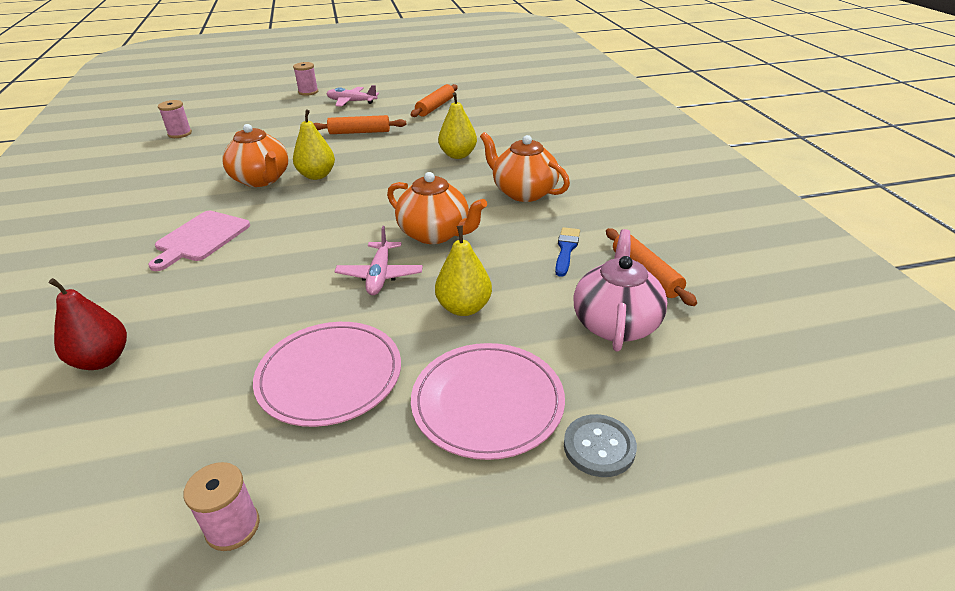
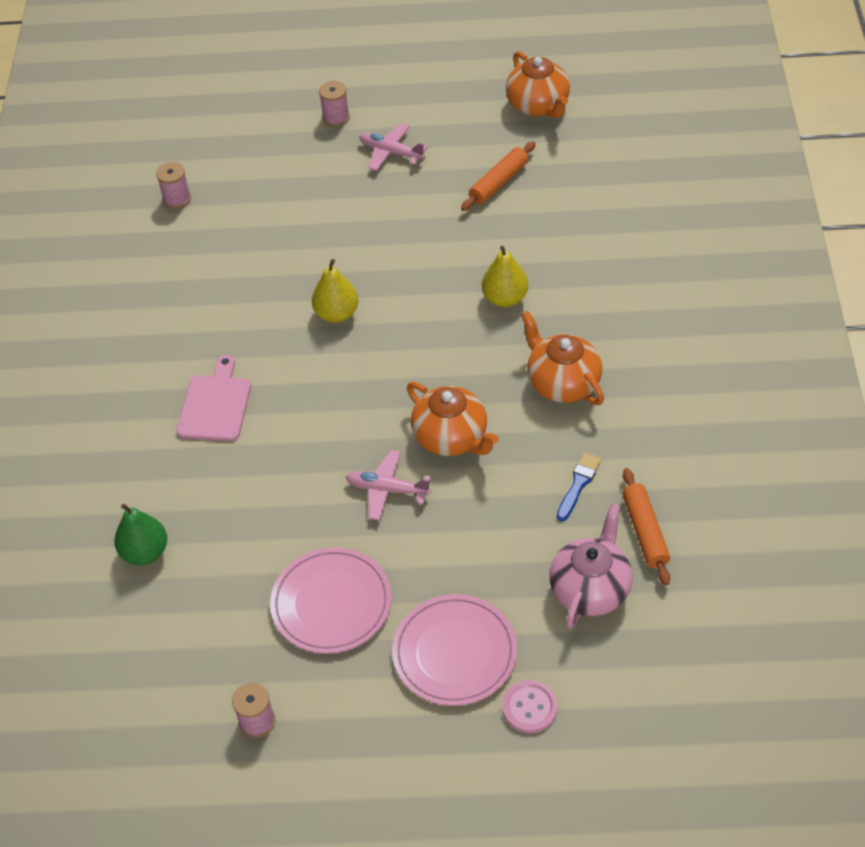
camera: 15 degrees right, 15 degrees up
red pear [49,278,127,370] -> green pear [114,504,167,565]
pink cutting board [148,211,250,271] -> pink cutting board turned 150 degrees clockwise [177,355,251,441]
orange teapot [222,124,289,187] -> orange teapot moved to [506,51,570,118]
orange rolling pin [313,115,406,134] -> none
pink plane [334,226,423,295] -> pink plane turned 90 degrees clockwise [346,450,431,520]
yellow pear [435,225,492,316] -> none
grey button [564,414,637,477] -> pink button [502,680,558,733]

